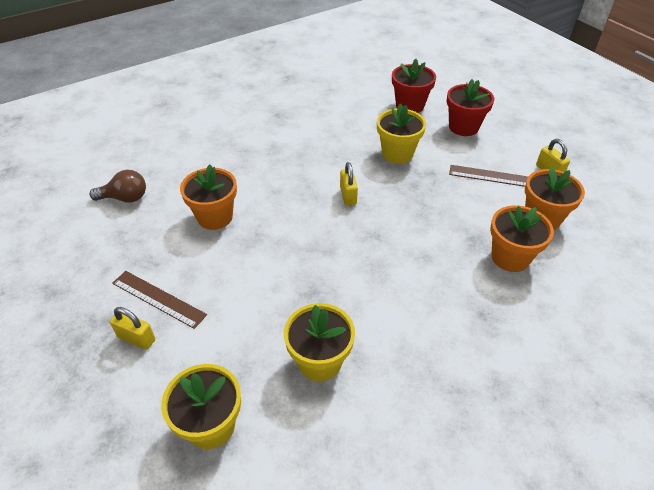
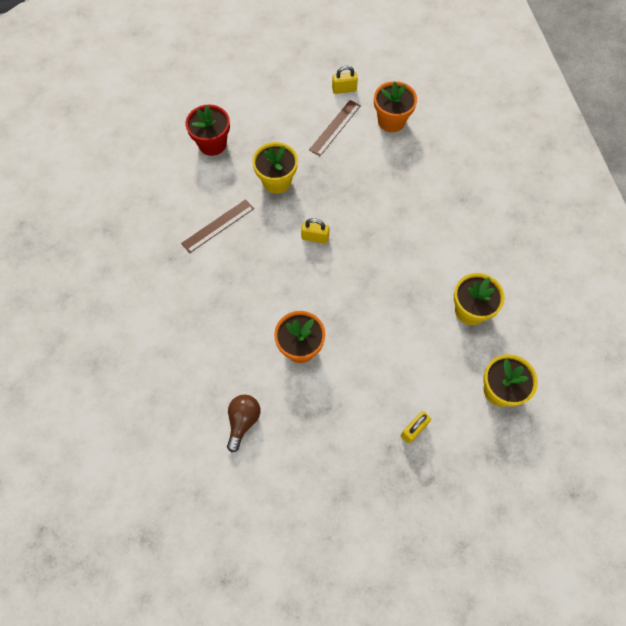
camera: 70 degrees left, 20 degrees up
brown ruler [112,271,207,329] -> brown ruler moved to [181,199,254,253]
red flower pot [447,79,494,136] -> none
orange flower pot [490,205,554,272] -> none

